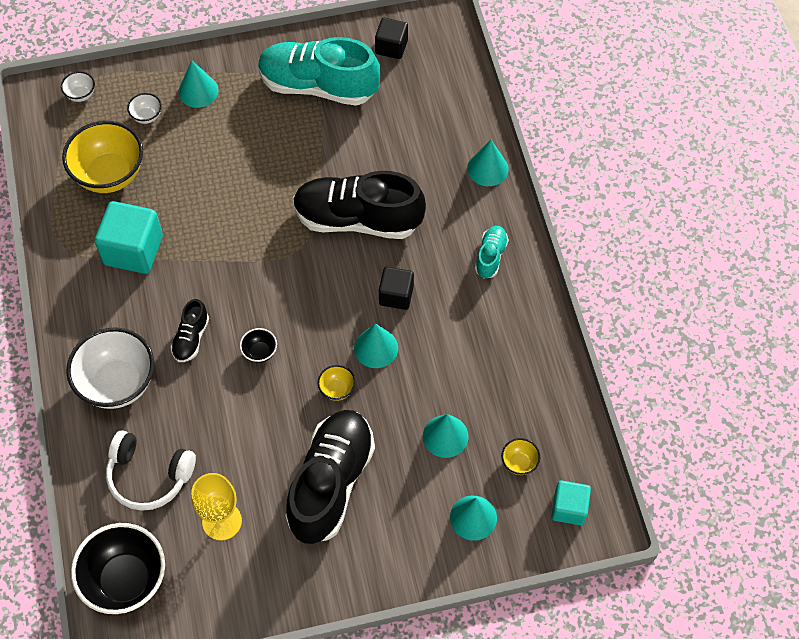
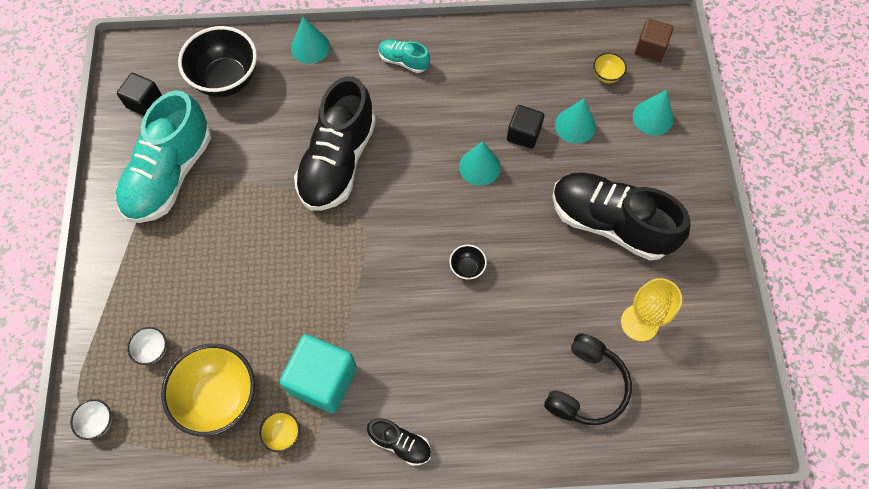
camera: 80 degrees left, 5 degrees up
white bowl [66,327,154,409] -> none
black bowl [71,523,165,614] -> black bowl moved to [178,26,257,97]
white headphones [106,430,196,511] -> black headphones [544,334,632,425]
black shoe [171,299,209,362] -> black shoe moved to [367,418,431,466]
turquoise cone [178,61,219,108] -> none
yellow bowl [318,365,356,401] -> yellow bowl moved to [259,411,300,452]
black cube [379,267,414,310] -> black cube moved to [507,105,544,149]
turquoise cube [551,481,591,525] -> brown cube [635,19,673,62]

